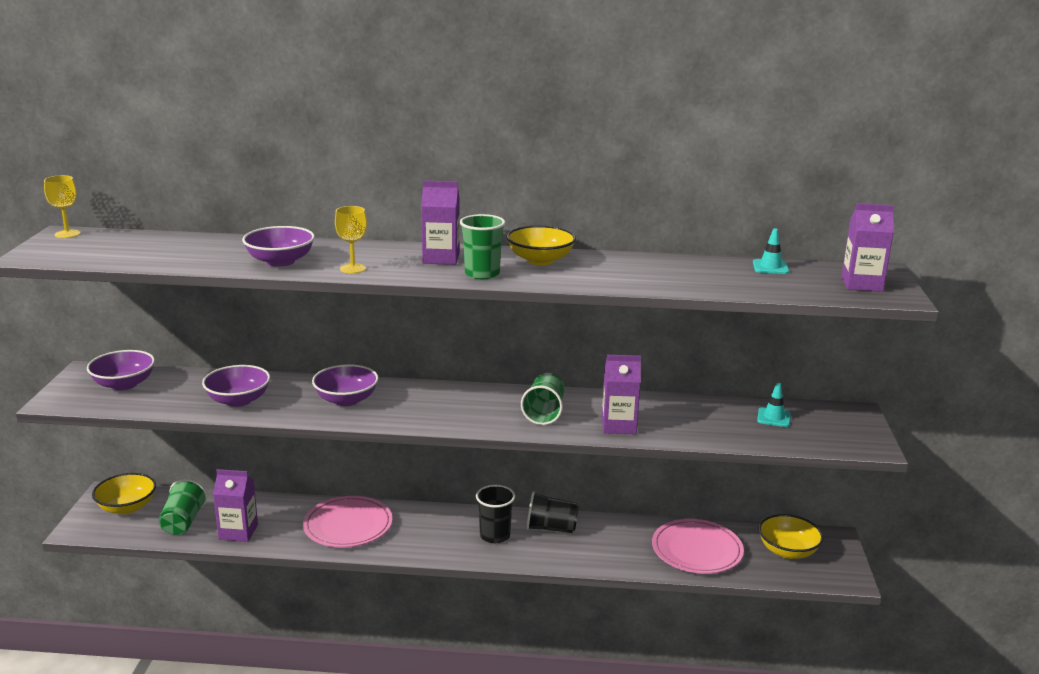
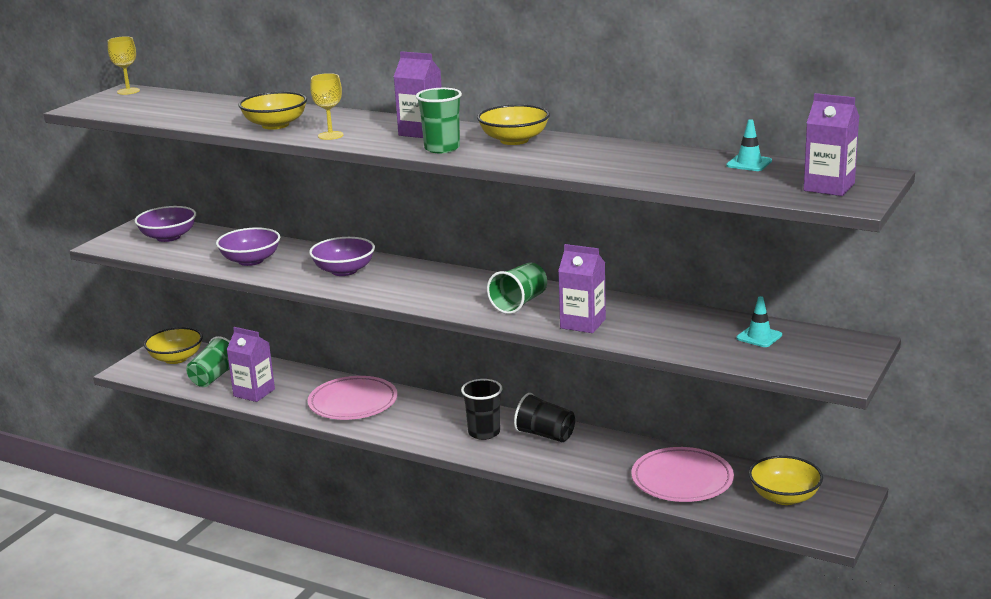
camera: 25 degrees right, 0 degrees up
purple bowl [242,226,315,267] -> yellow bowl [238,92,307,130]

